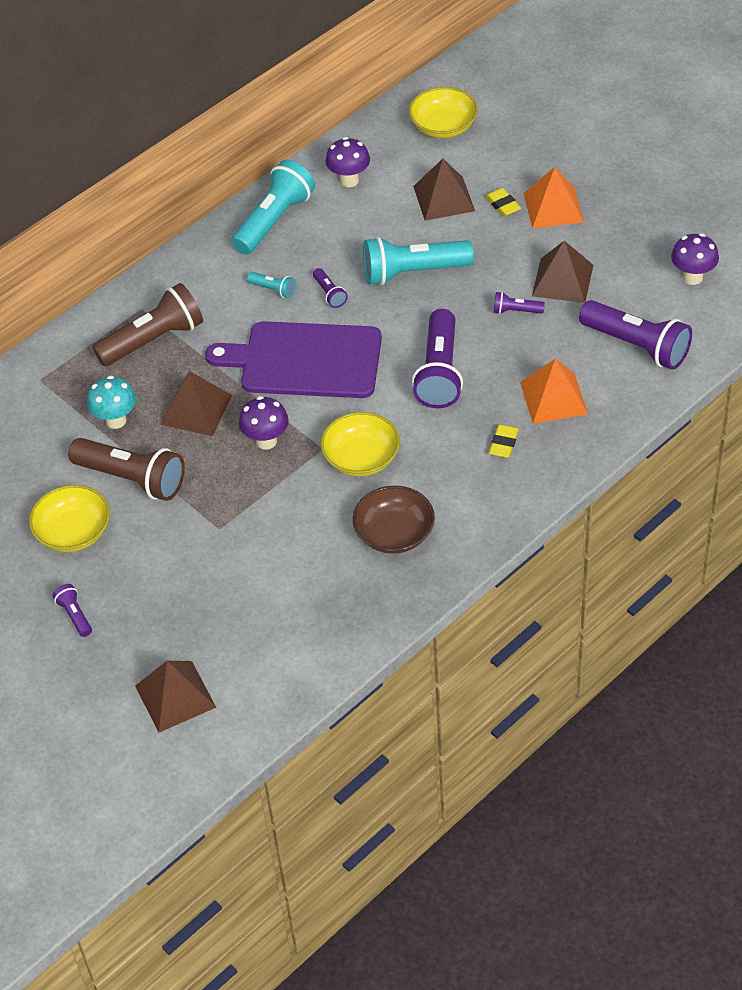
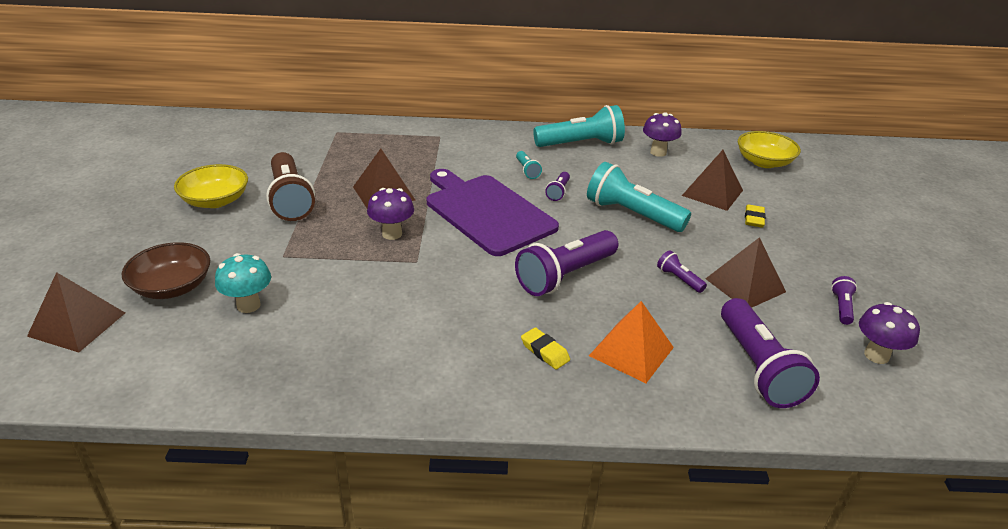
camera: 40 degrees right, 15 degrees down
purple flashlight [52,584,92,637] -> purple flashlight moved to [831,276,857,325]
turquoise mushroom [87,376,136,429] -> turquoise mushroom moved to [215,253,271,313]
brown flashlight [92,283,203,366] -> none
yellow bowl [320,412,400,476] -> none
brown bowl [353,486,435,554] -> brown bowl moved to [122,242,210,299]
yellow eraser [489,424,519,458] -> yellow eraser turned 75 degrees clockwise [521,327,570,369]
orange pyramid [524,167,584,228] -> none

